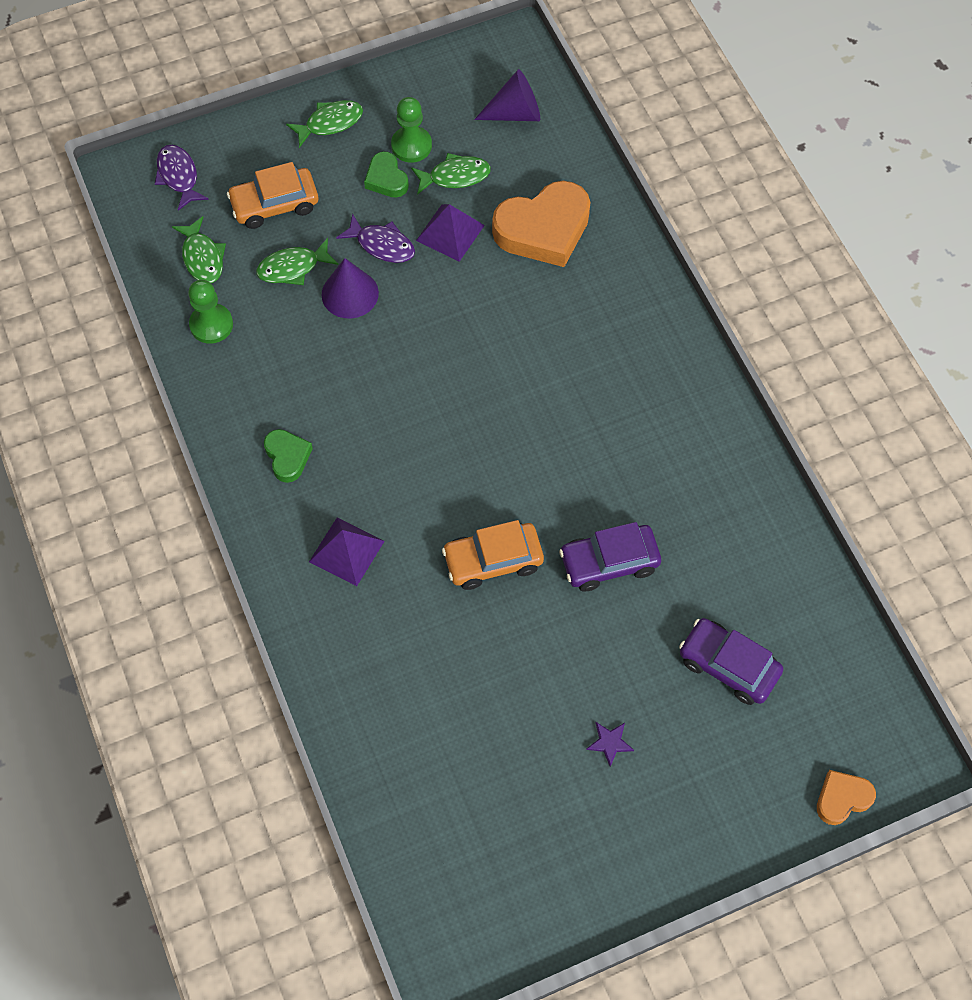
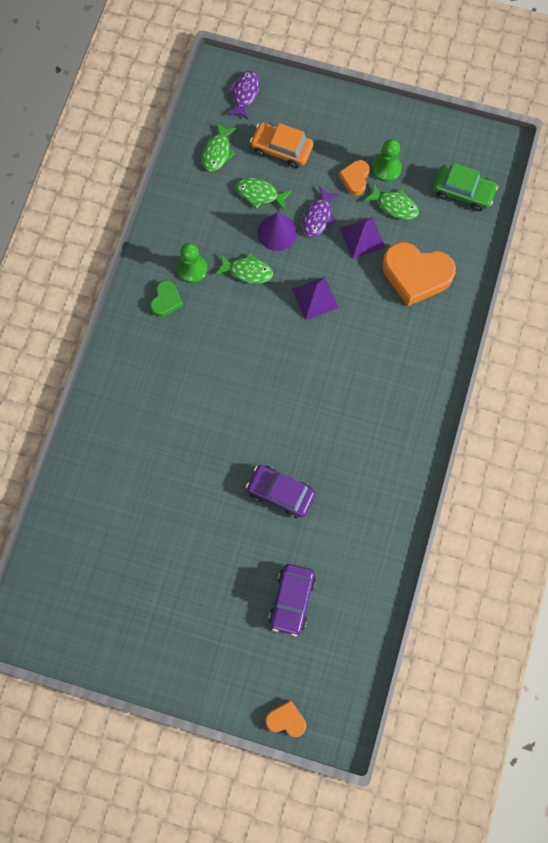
camera: 40 degrees right, 10 degrees up
green pawn [188,280,233,344] -> green pawn moved to [177,243,208,283]
green fish [286,100,363,148] -> green fish moved to [215,253,273,284]
purple pyramid [309,517,384,586] -> purple pyramid moved to [292,277,339,320]
purple fish [336,214,415,263] -> purple fish turned 45 degrees clockwise [303,186,340,237]
green heart [364,152,409,197] -> orange heart [339,160,370,196]
orange car [442,520,544,590] -> none
purple cone [474,69,540,121] -> green car [433,163,498,211]
purple star [586,722,634,767] -> none
purple car [679,618,783,705] -> purple car turned 150 degrees counterclockwise [269,564,316,636]

